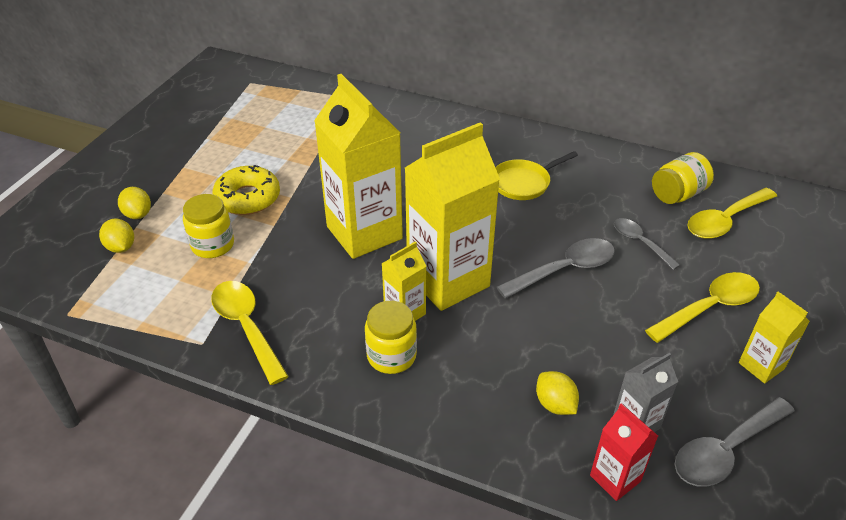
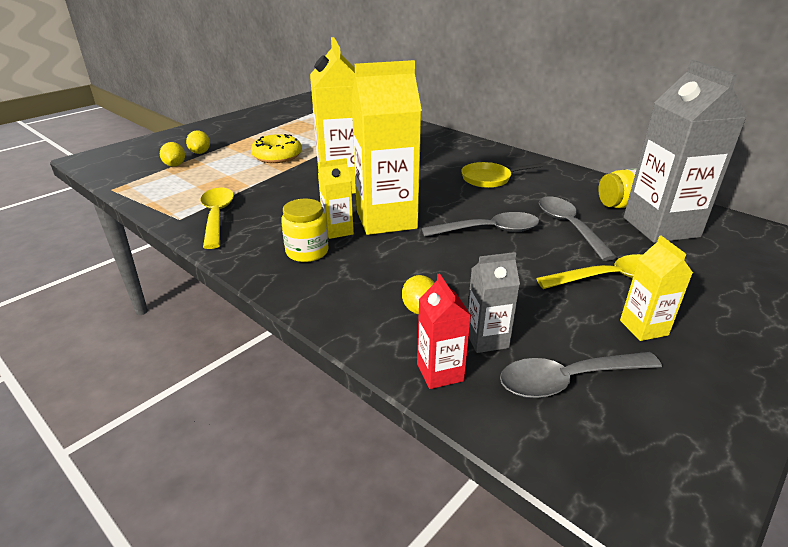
camera: 20 degrees right, 10 degrees down
yellow jar [183,194,234,258] -> none
grey spoon [614,218,680,270] -> grey spoon [539,196,617,261], size x1.57
yellow spoon [687,188,777,239] -> grey carton [624,60,747,243]

